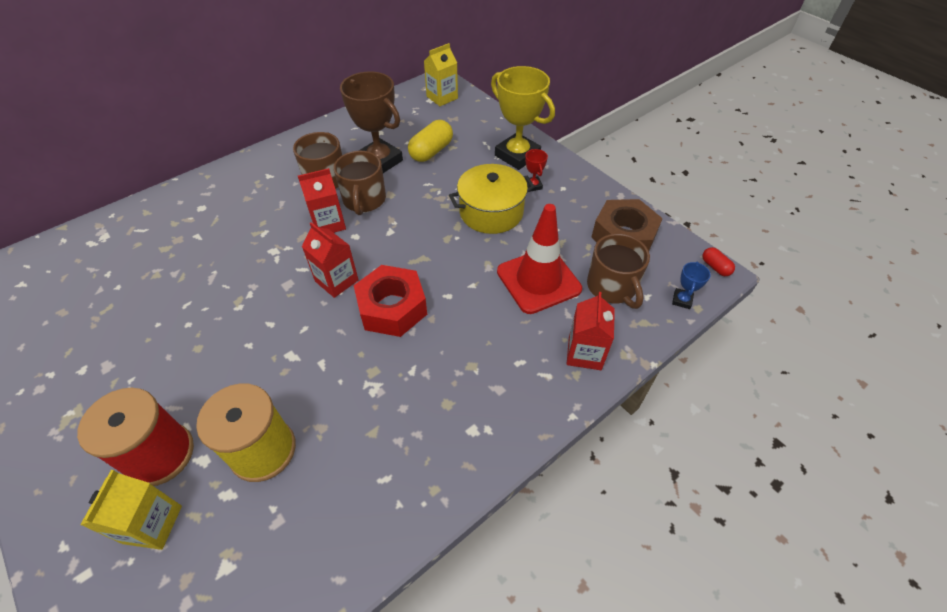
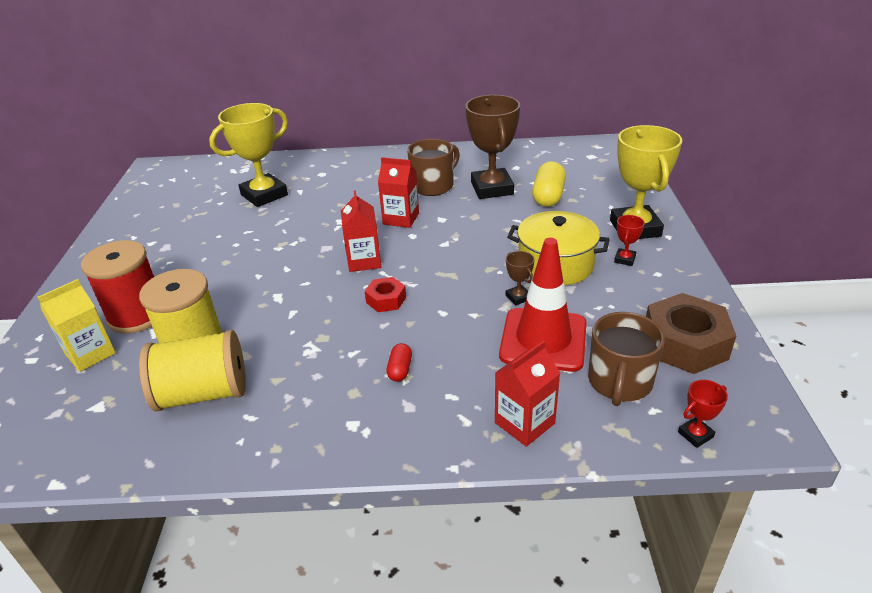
camera: 40 degrees right, 15 degrees down
brown mug [333,151,386,215] -> none
red nut [353,265,427,337] -> red nut [365,277,406,312], size x0.53
yellow capsule [408,120,453,162] -> yellow capsule turned 60 degrees counterclockwise [532,161,566,207]
yellow carton [424,43,458,106] -> none
blue trophy [672,261,711,309] -> red trophy [678,380,728,448]
red capsule [702,247,735,276] -> red capsule moved to [386,343,412,382]
none -> yellow spool [139,330,246,411]
none -> yellow trophy [209,103,288,207]
none -> brown trophy [506,251,534,305]

